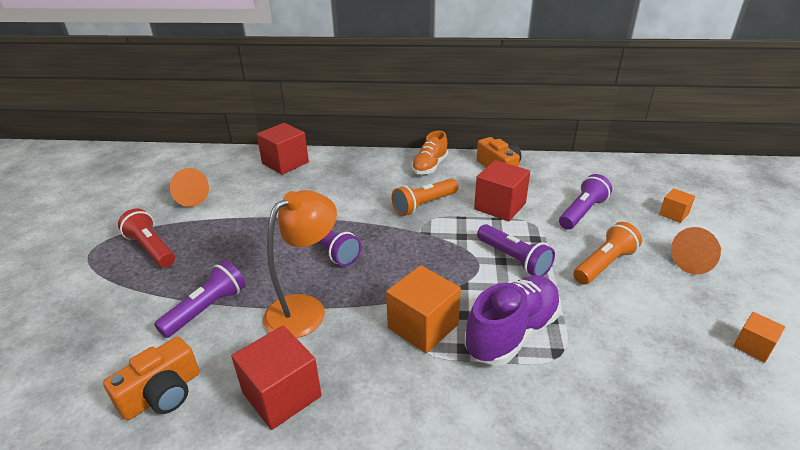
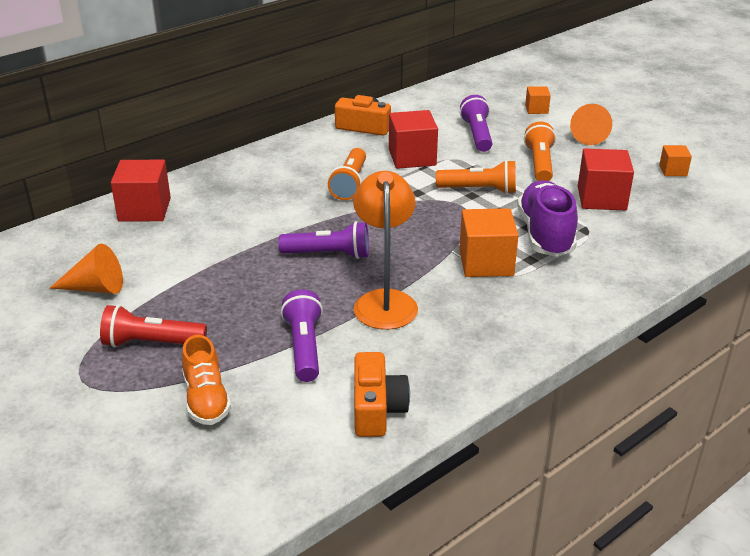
camera: 45 degrees left, 0 degrees up
red cube [231,326,322,430] -> red cube moved to [578,148,634,211]
orange shoe [412,131,448,175] -> orange shoe moved to [182,335,231,425]
purple flashlight [477,224,555,276] -> orange flashlight [436,160,516,194]

